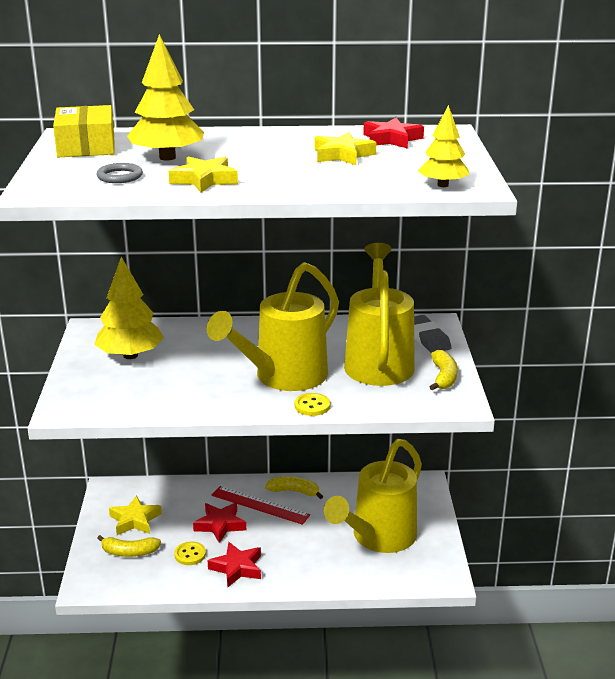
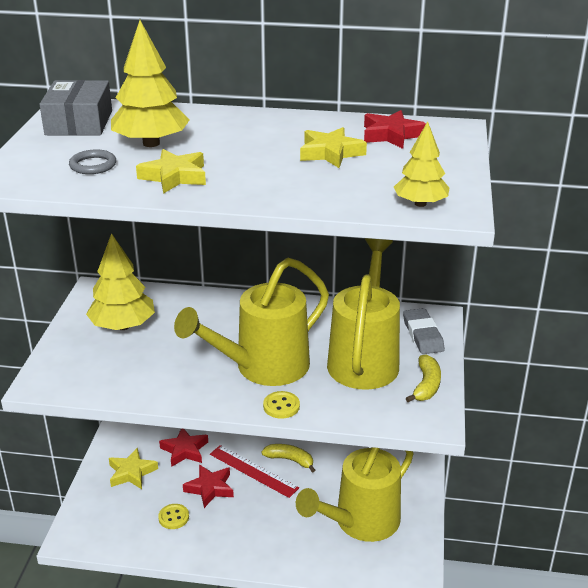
camera: 10 degrees right, 5 degrees up
yellow box [53,105,115,157] -> grey box [39,80,112,136]
yellow banana [97,535,161,557] -> none
red star [208,542,261,587] -> red star moved to [159,428,208,467]

